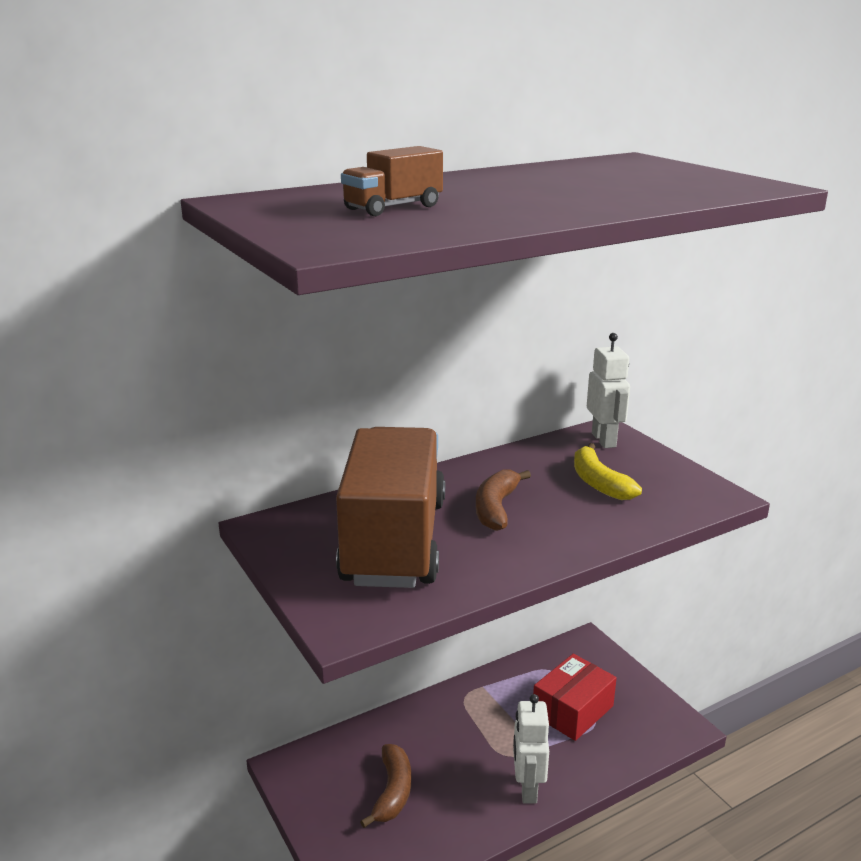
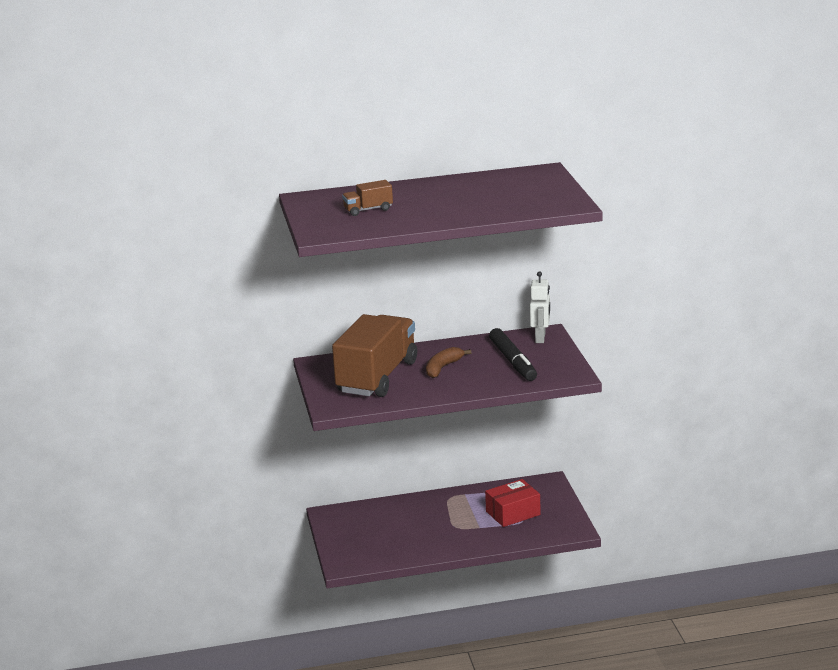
camera: 20 degrees right, 0 degrees up
brown banana [360,744,411,828] -> none
white robot [513,694,549,804] -> none
yellow banana [574,443,642,500] -> black marker [489,328,537,381]

